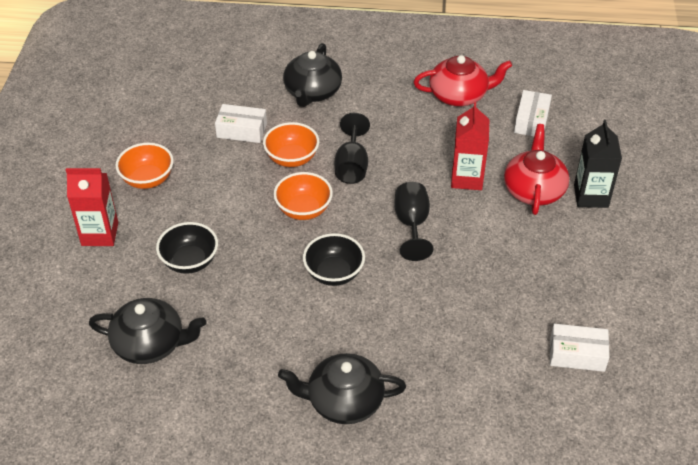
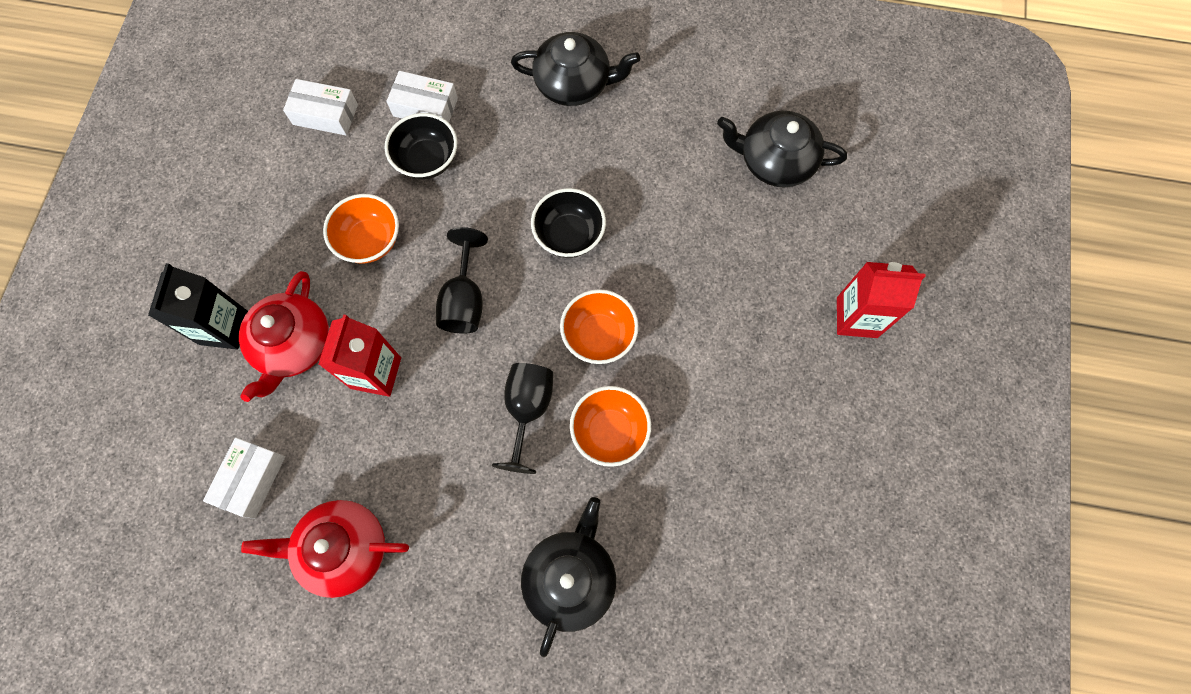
camera: 175 degrees left, 25 degrees up
orange bowl [115,143,174,189] -> orange bowl moved to [323,194,399,263]
black bowl [156,222,218,274] -> black bowl moved to [385,113,457,179]
white box [215,104,267,143] -> white box moved to [387,71,458,123]

